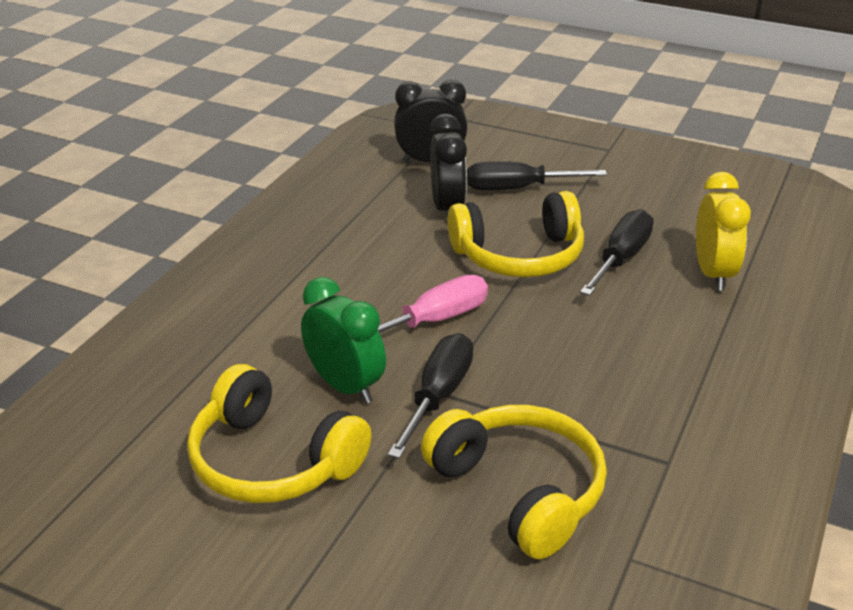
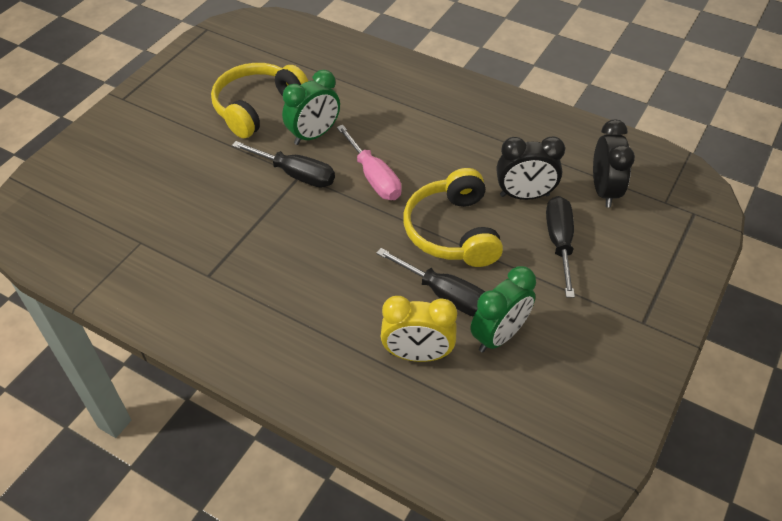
camera: 95 degrees right, 15 degrees up
yellow headphones [421,405,607,559] -> none
none -> green clock [470,266,536,353]

